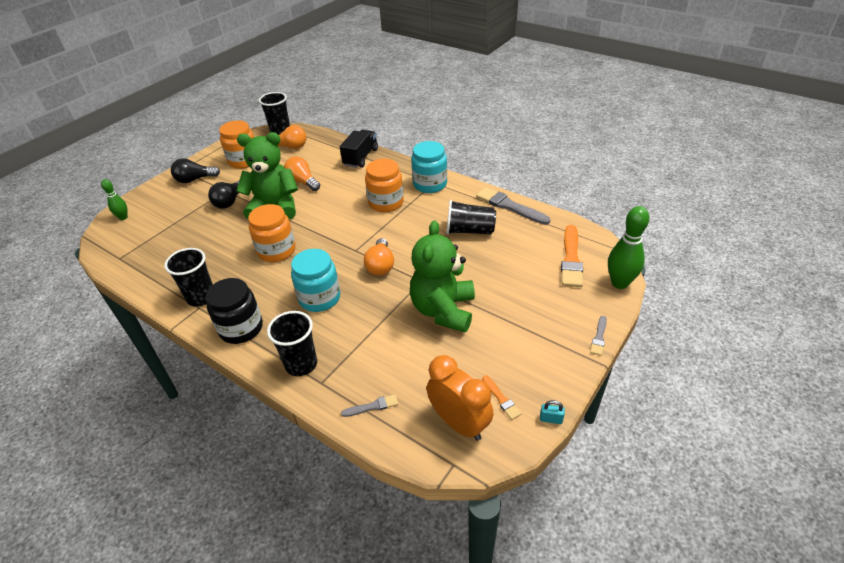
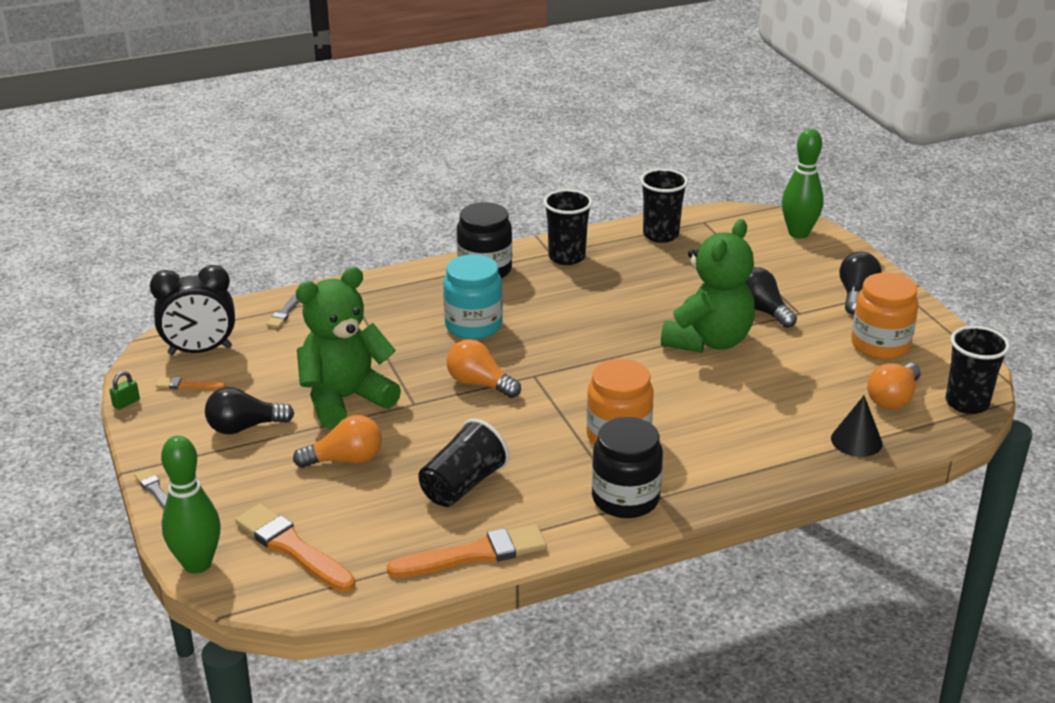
camera: 120 degrees right, 10 degrees down
green bowling pin [101,179,128,220] -> green bowling pin [782,129,824,239], size x1.73
orange jar [248,204,295,262] -> none
black cup [267,311,317,376] -> black cup moved to [640,169,688,243]
orange light bulb [284,156,320,191] -> orange light bulb moved to [293,415,382,468]
black truck [340,130,378,168] -> none
green teddy bear [410,220,475,333] -> green teddy bear turned 75 degrees counterclockwise [296,267,401,429]
turquoise jar [411,141,447,193] -> black jar [592,417,663,518]
orange clock [427,355,493,441] -> black clock [150,265,235,355]
grey brush [476,187,550,225] -> orange brush [387,524,547,578]
turquoise padlock [540,400,565,424] -> green padlock [110,371,140,410]
none -> black light bulb [205,387,294,435]
none -> black cone [831,395,882,457]

